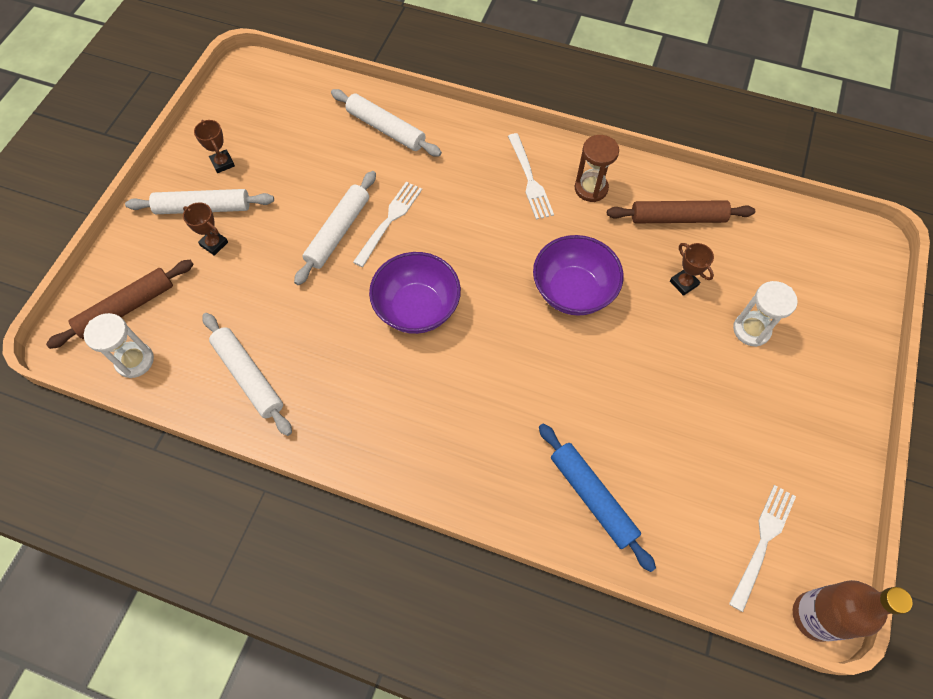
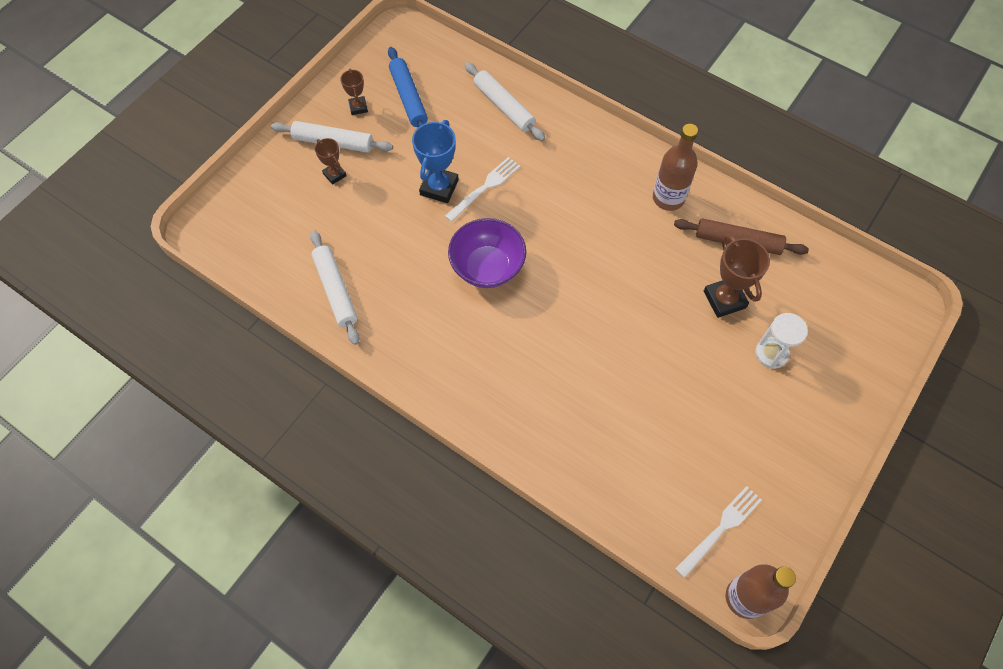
camera: 15 degrees right, 0 degrees up
brown rolling pin [46,260,194,349] -> none
white hourglass [84,313,154,378] -> none
white rolling pin [294,171,376,285] -> blue trophy [412,120,459,203]
white fork [508,133,554,220] -> none
purple bowl [533,235,624,316] -> none
blue rolling pin [539,423,656,572] -> blue rolling pin moved to [388,47,428,127]
brown hourglass [575,135,619,202] -> brown bottle [653,124,698,211]
brown trophy [670,243,714,296] -> brown trophy [704,234,770,318], size x1.74

